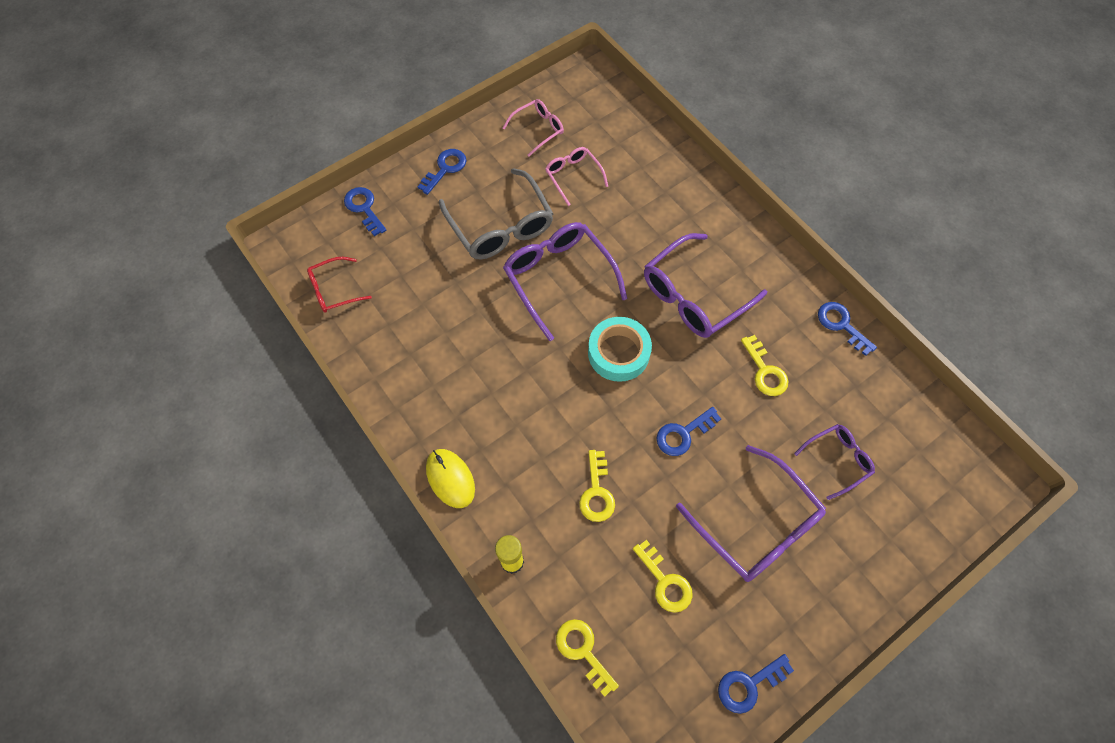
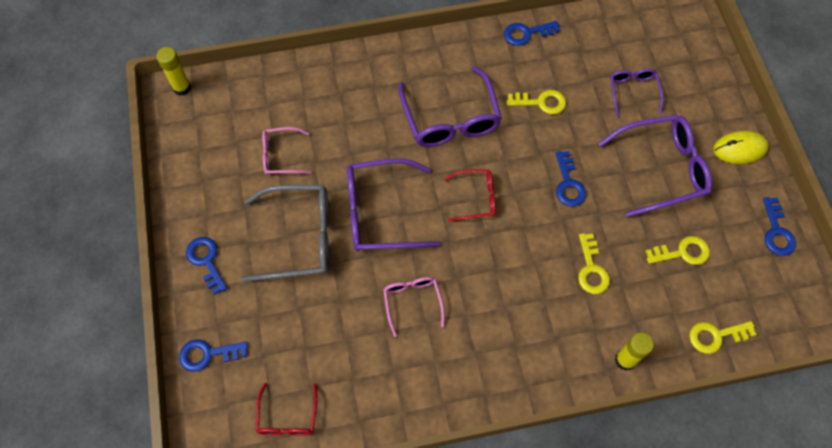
camera: 65 degrees left, 0 degrees up
yellow mouse [426,449,475,508] -> yellow mouse moved to [713,131,769,164]
pink glasses [503,99,564,157] -> pink glasses moved to [383,277,445,337]
yellow key [579,450,615,522] -> yellow key turned 60 degrees clockwise [578,233,610,294]
turquoise tape [588,317,652,382] -> red glasses [444,169,496,221]
none -> yellow glue stick [156,47,191,96]

